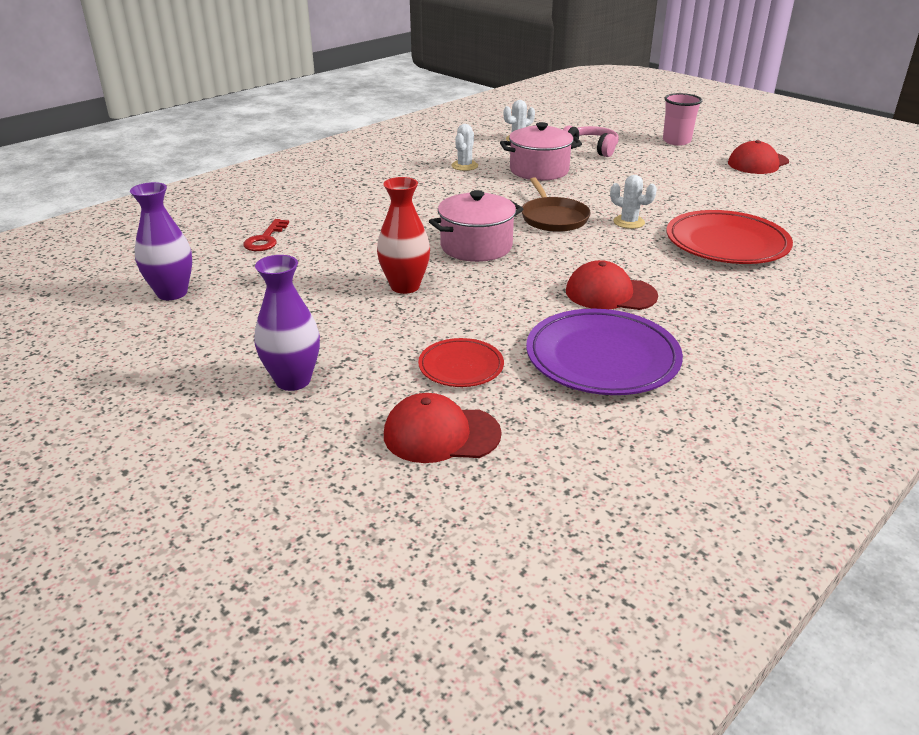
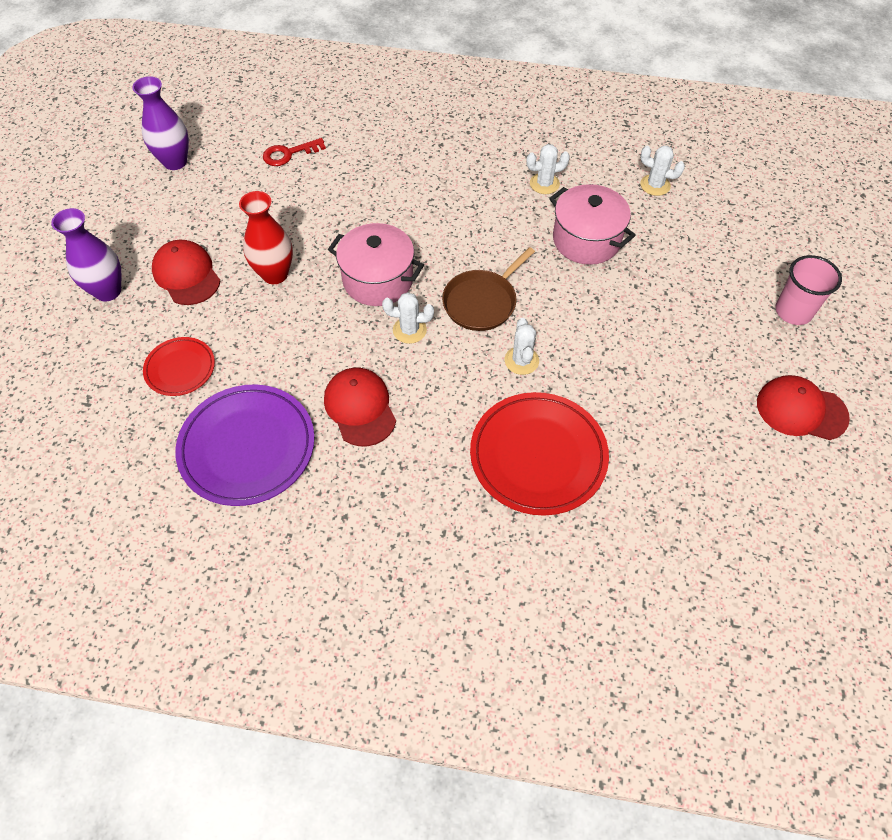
camera: 55 degrees right, 25 degrees up
red cap [384,393,502,463] -> red cap moved to [152,240,221,305]
pink headphones [563,126,619,157] -> none
none -> white cactus [382,292,434,344]

